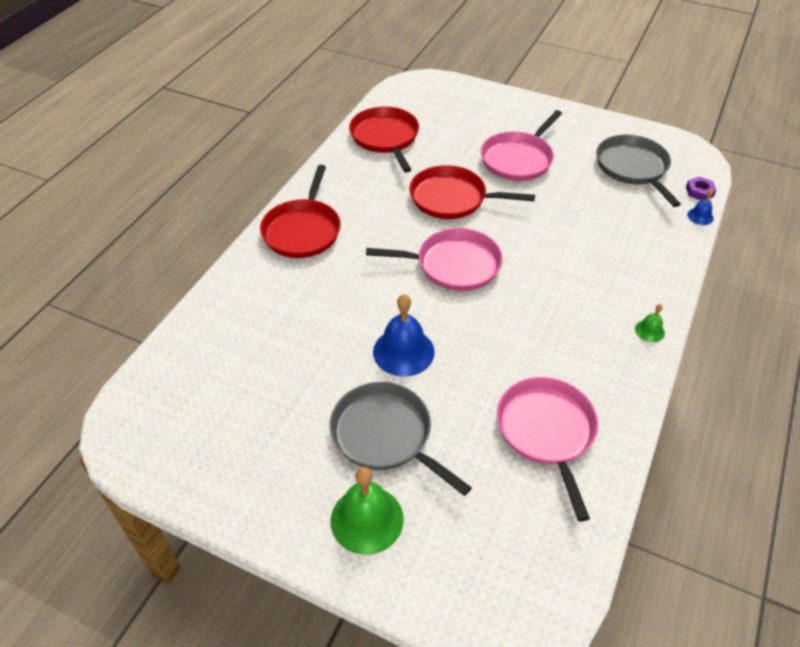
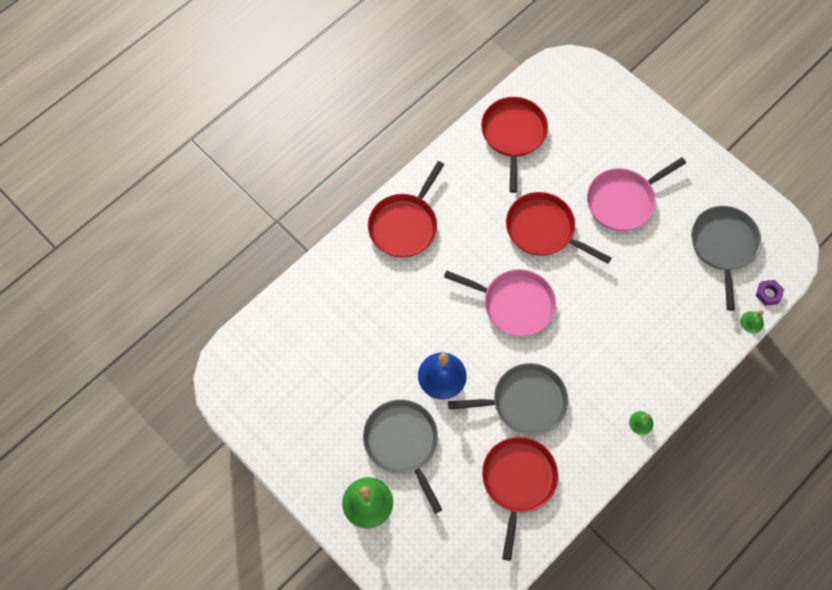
camera: 20 degrees right, 20 degrees up
pink pan [497,377,598,522] -> red pan [482,437,558,561]
blue bell [687,189,714,225] -> green bell [740,310,764,333]
none -> grey pan [448,363,568,435]

